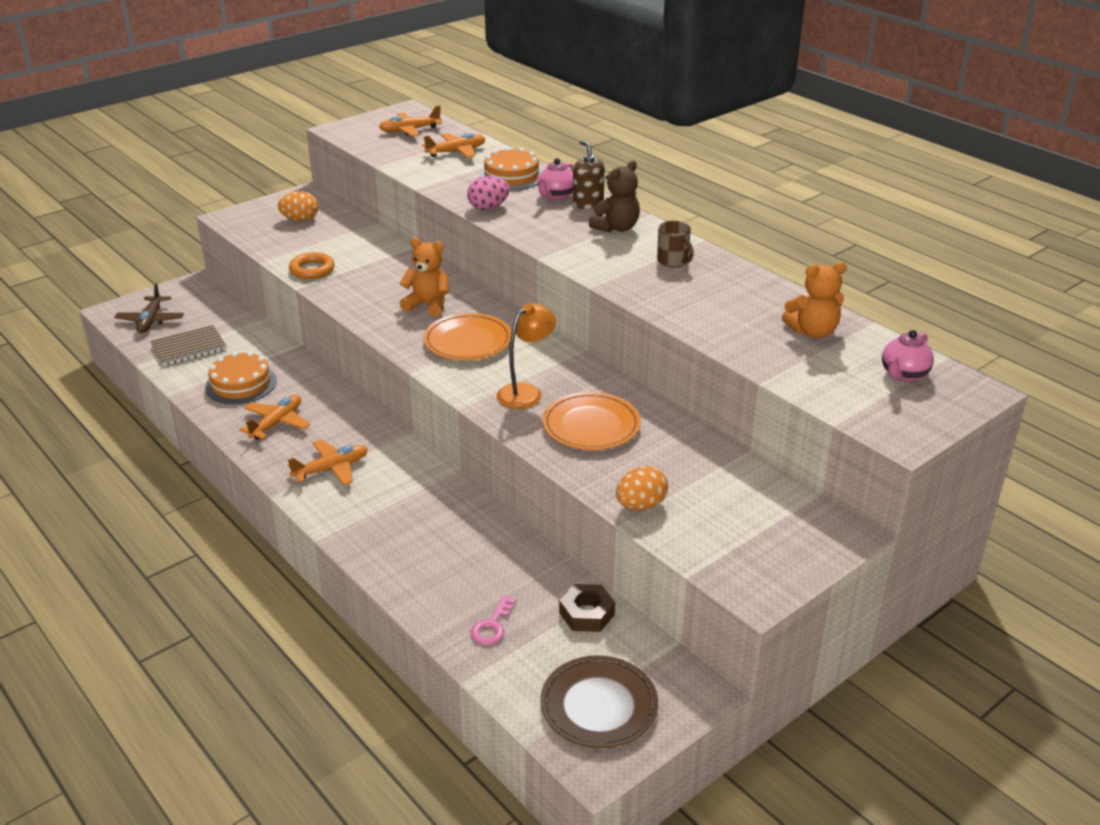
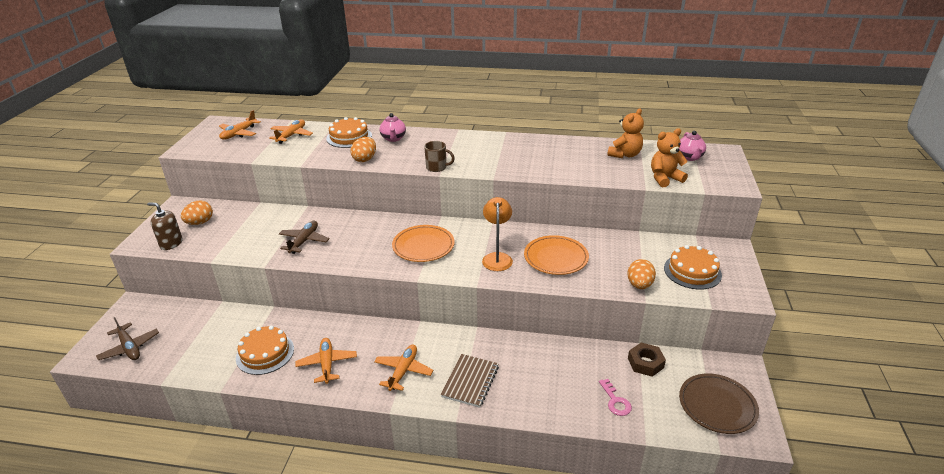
camera: 40 degrees left, 0 degrees up
brown notebook [150,325,227,366] -> brown notebook moved to [441,354,499,408]
orange ring [289,252,335,279] -> none
orange teddy bear [400,238,449,316] -> orange teddy bear moved to [651,128,688,187]
pink egg [467,176,510,210] -> orange egg [350,137,376,162]
brown soap dispenser [573,140,605,209] -> brown soap dispenser moved to [147,203,183,250]
brown teddy bear [589,160,640,233] -> none
brown mug [657,221,694,268] -> brown mug moved to [424,141,455,172]
none -> brown plane [279,221,330,254]
none -> orange cake [664,245,722,289]

